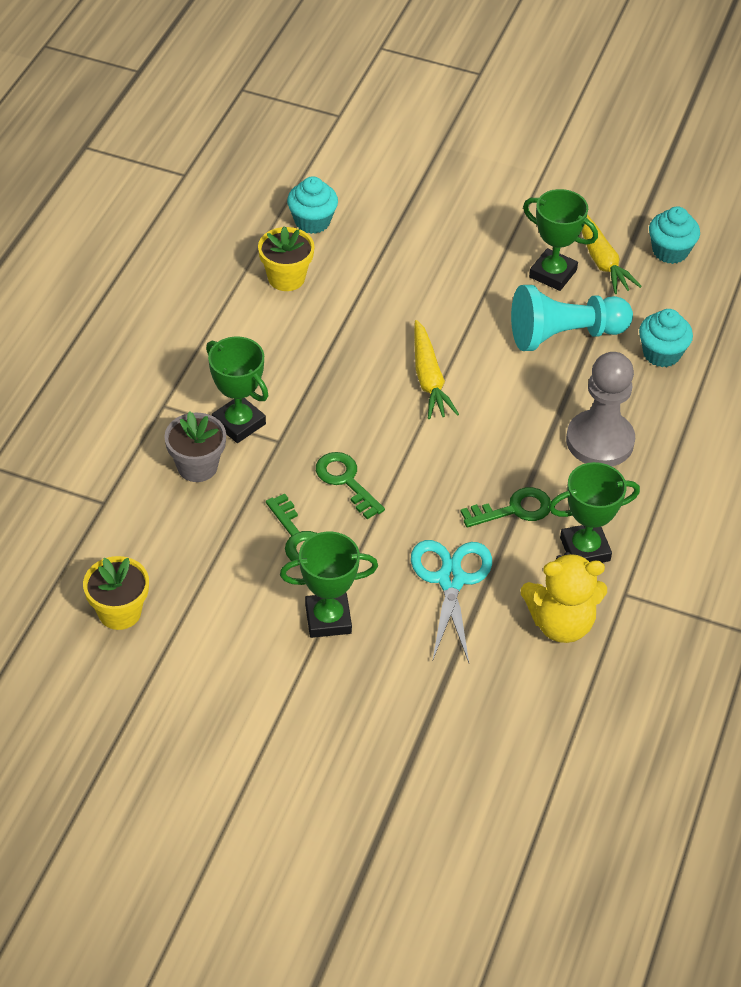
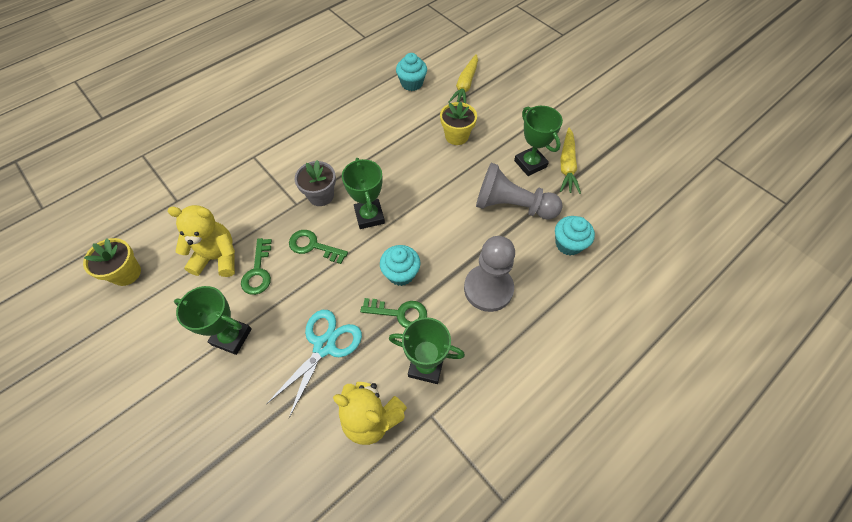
camera: 30 degrees right, 10 degrees up
grey flower pot [164,411,226,482] -> grey flower pot moved to [295,160,336,206]
green trophy [206,337,268,443] -> green trophy moved to [342,158,385,229]
yellow flower pot [258,226,315,291] -> yellow flower pot moved to [440,101,477,145]
green key [316,452,385,520] -> green key turned 60 degrees counterclockwise [289,230,348,264]
yellow carrot [414,320,459,419] -> yellow carrot moved to [448,54,478,103]
turquoise pawn [511,285,633,351] -> grey pawn [476,163,562,220]
turquoise cupcake [649,206,700,264] -> turquoise cupcake moved to [380,245,421,286]
none -> yellow teddy bear [167,205,235,277]

